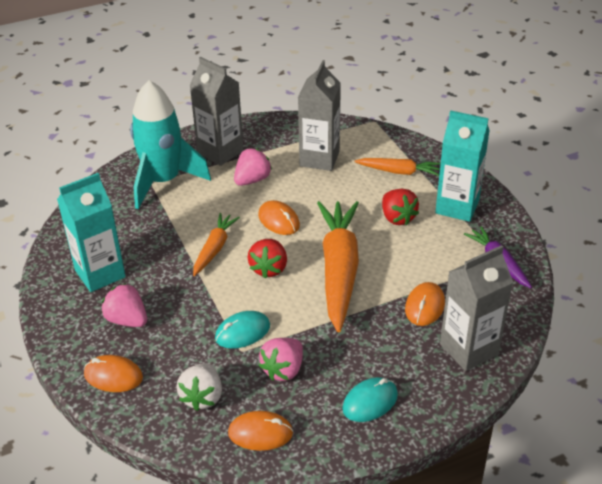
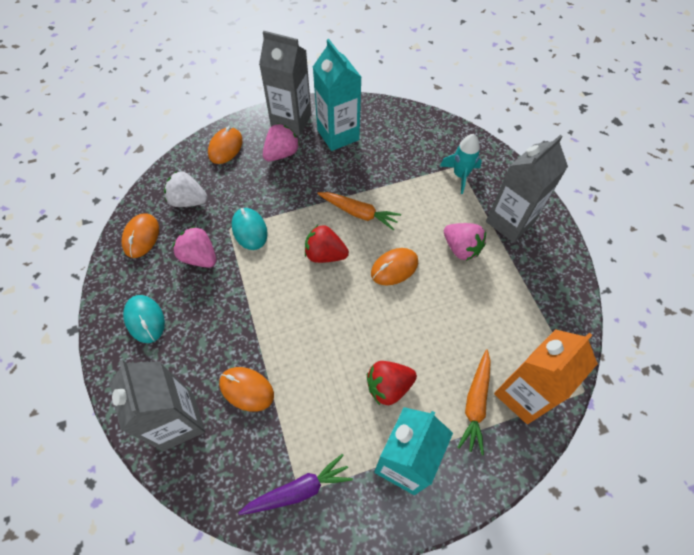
camera: 95 degrees right, 20 degrees up
turquoise rocket [130,80,211,210] -> turquoise rocket [440,134,482,194], size x0.50
grey carton [298,60,341,171] -> grey carton moved to [259,31,311,136]
orange carrot [317,201,359,332] -> none
none -> orange carton [494,329,598,424]

